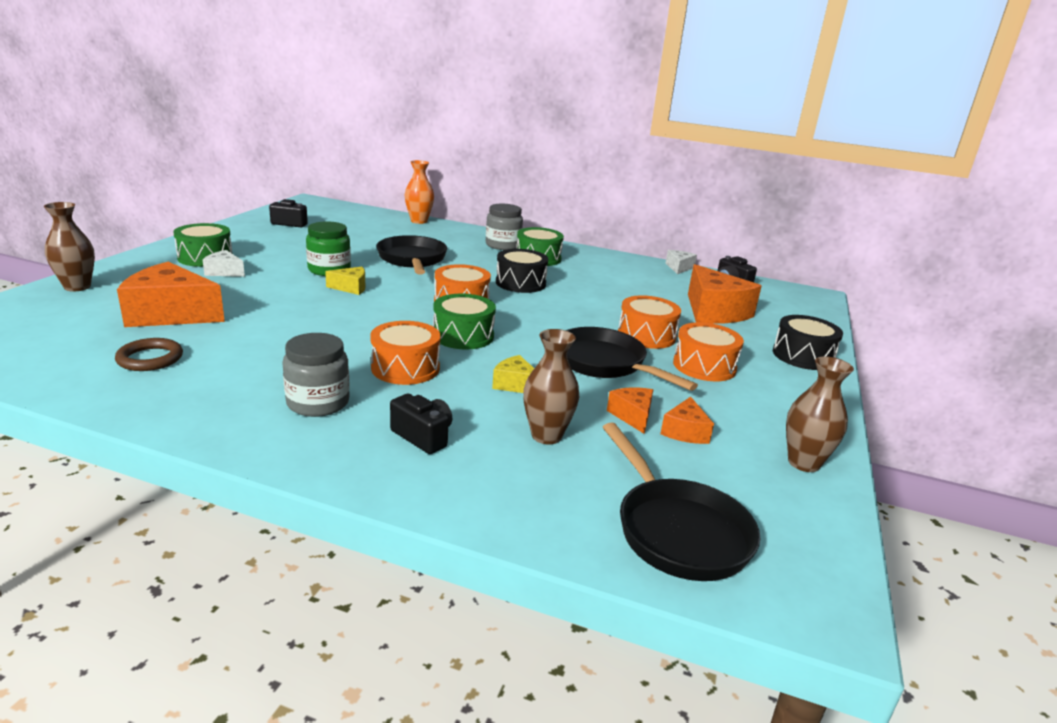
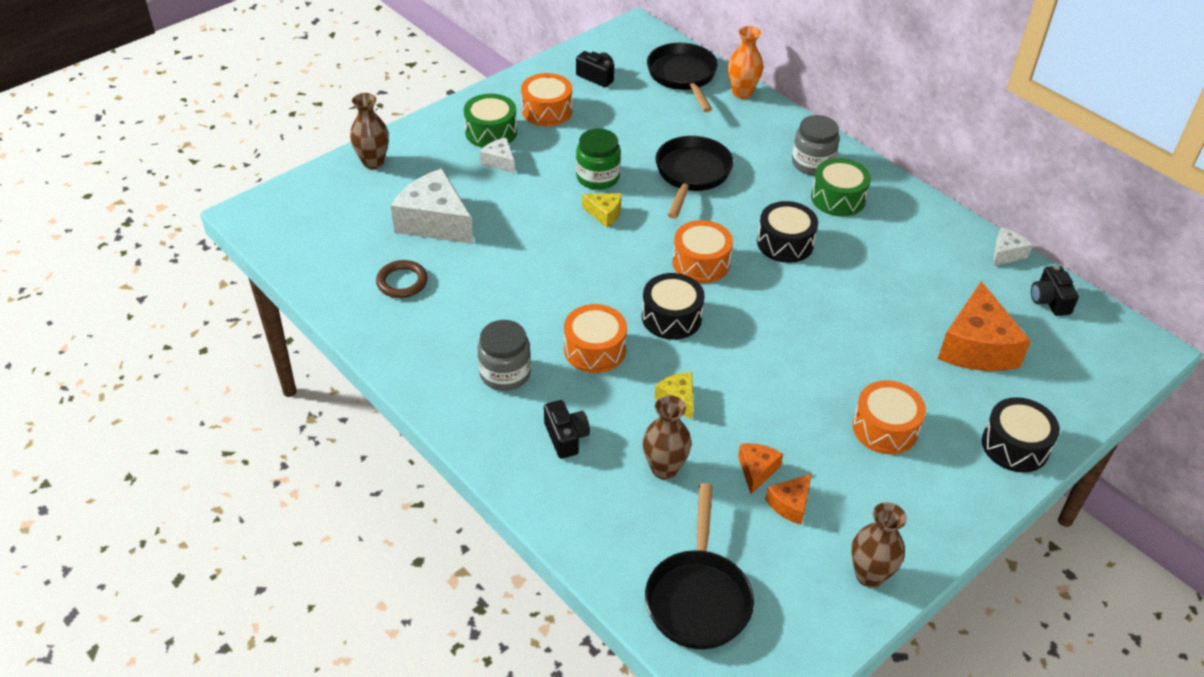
camera: 30 degrees right, 20 degrees up
orange cheese [117,262,225,327] -> white cheese [391,169,474,244]
green drum [433,294,496,349] -> black drum [642,273,705,340]
black pan [565,327,698,391] -> black pan moved to [647,43,718,112]
orange drum [618,295,681,349] -> orange drum moved to [521,73,572,126]

